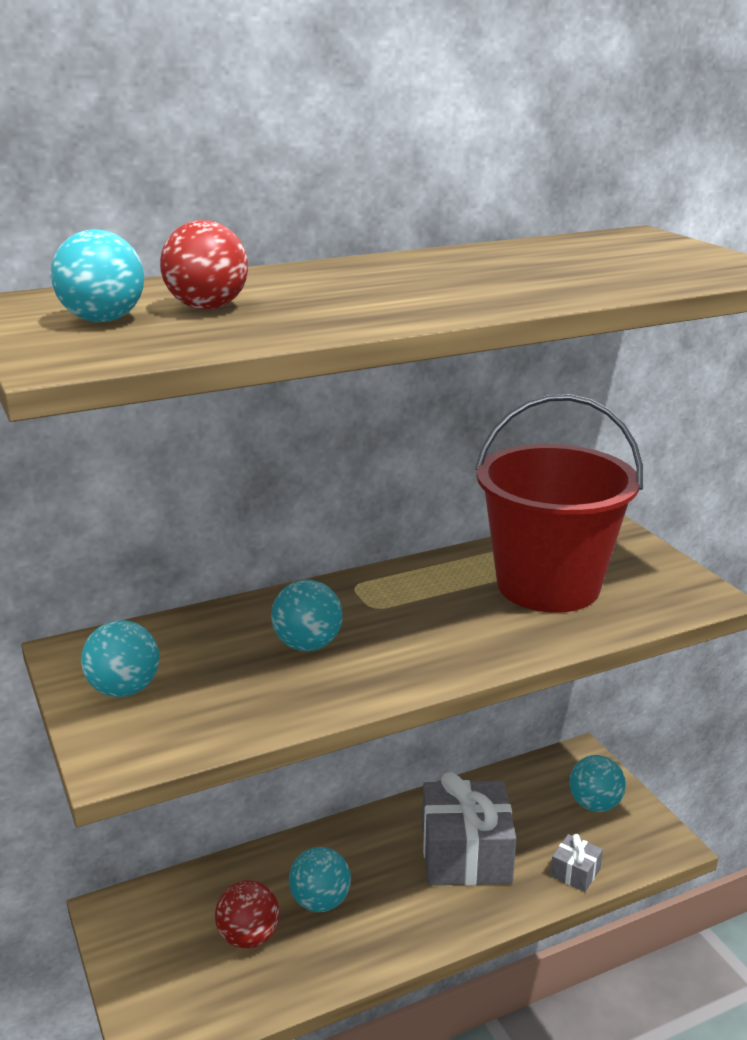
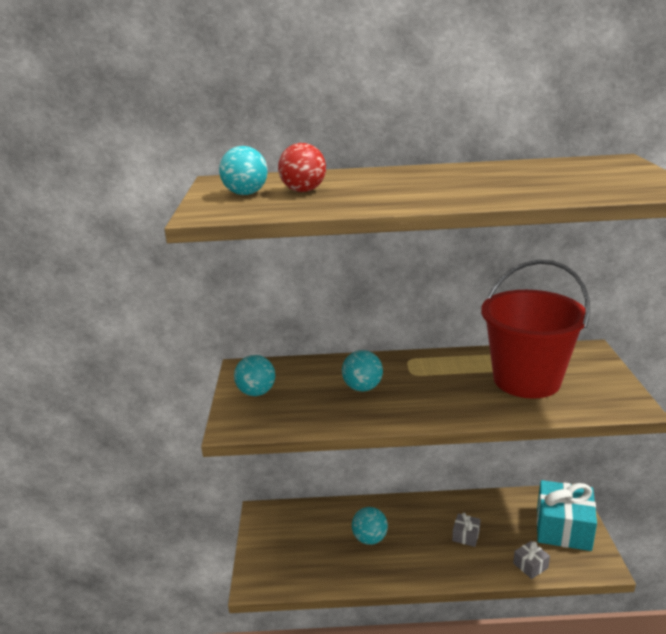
camera: 25 degrees right, 0 degrees up
red ball [215,880,280,949] -> none
grey gift [422,772,516,885] -> grey gift [452,513,481,547], size x0.45
turquoise ball [569,755,626,812] -> turquoise gift [537,480,597,551]

